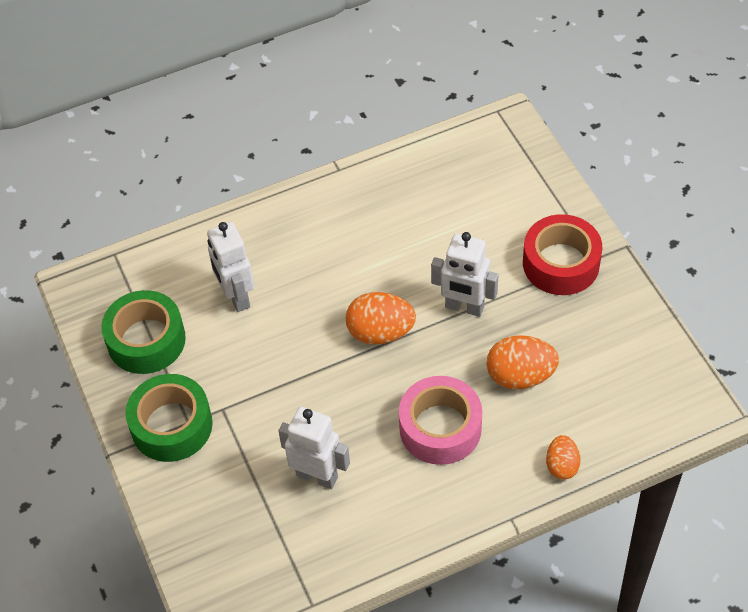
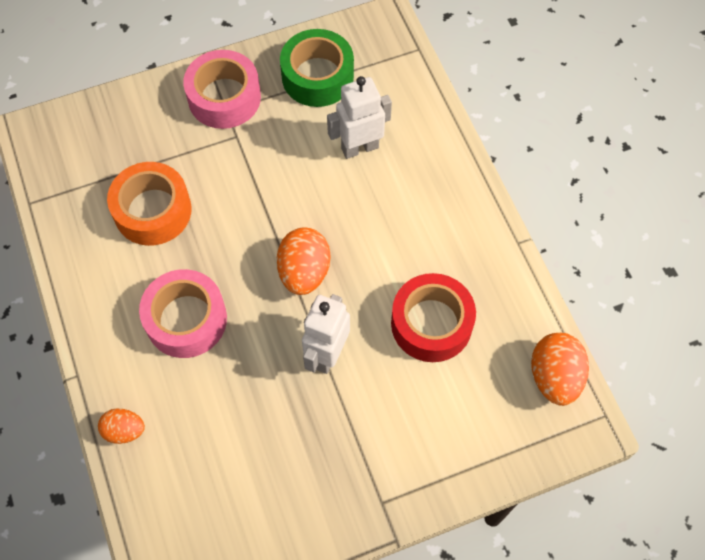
camera: 90 degrees right, 10 degrees up
green tape [125,374,213,462] -> pink tape [183,50,261,129]
white robot [278,407,350,489] -> orange tape [107,162,192,246]
orange egg [487,335,559,389] -> orange egg moved to [531,333,589,406]
red tape [523,214,602,295] -> red tape moved to [391,273,476,362]

